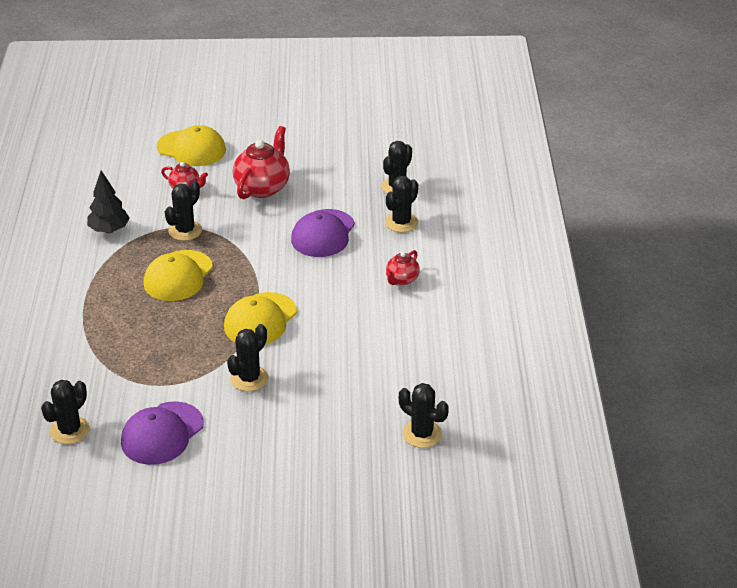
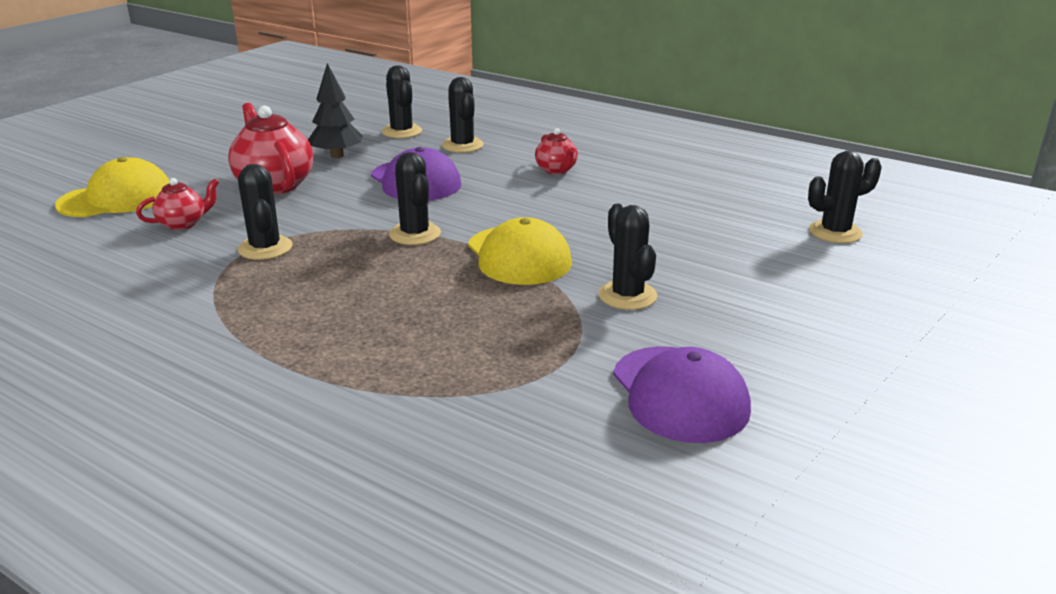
camera: 55 degrees left, 10 degrees down
black cactus [41,380,90,444] -> black cactus moved to [389,152,441,245]
black tree [87,171,130,233] -> black tree moved to [308,63,363,158]
yellow cap [144,250,213,301] -> none

